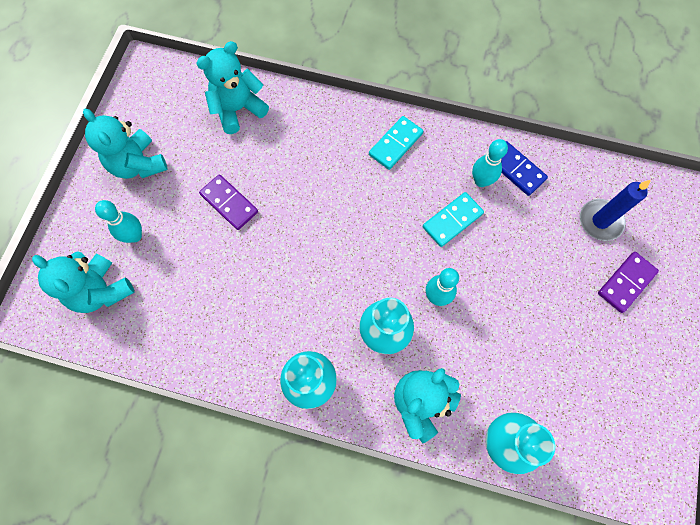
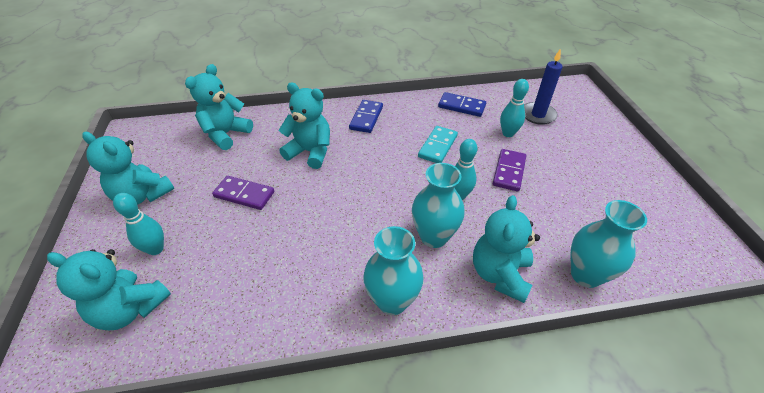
camera: 25 degrees left, 25 degrees down
turquoise domino [369,116,423,170] -> blue domino [349,100,383,133]
turquoise bowling pin [472,139,508,187] -> turquoise bowling pin moved to [500,79,529,137]
purple domino [598,252,659,313] -> purple domino moved to [493,149,526,191]
none -> turquoise teddy bear [278,83,330,169]

